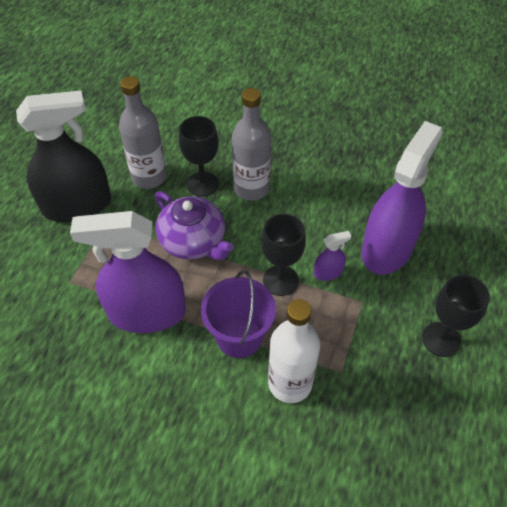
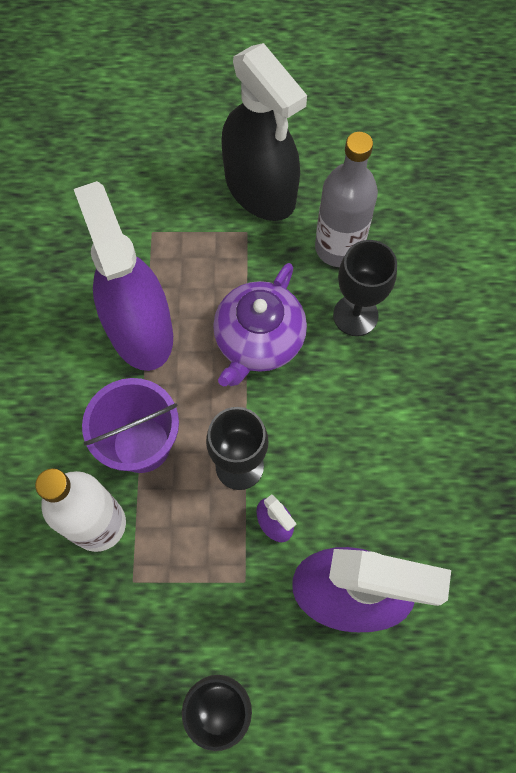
camera: 70 degrees right, 15 degrees up
grey bottle [232,88,271,201] -> none

